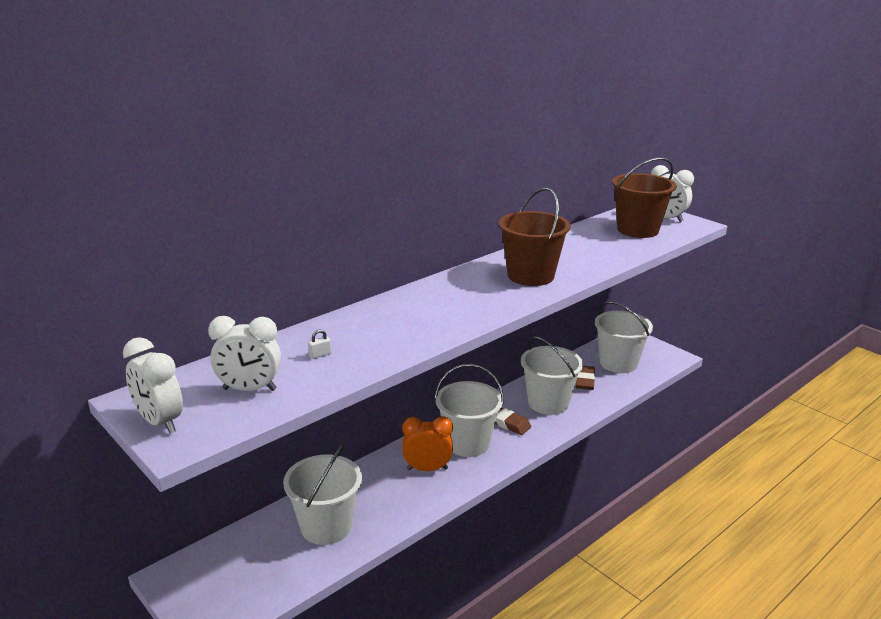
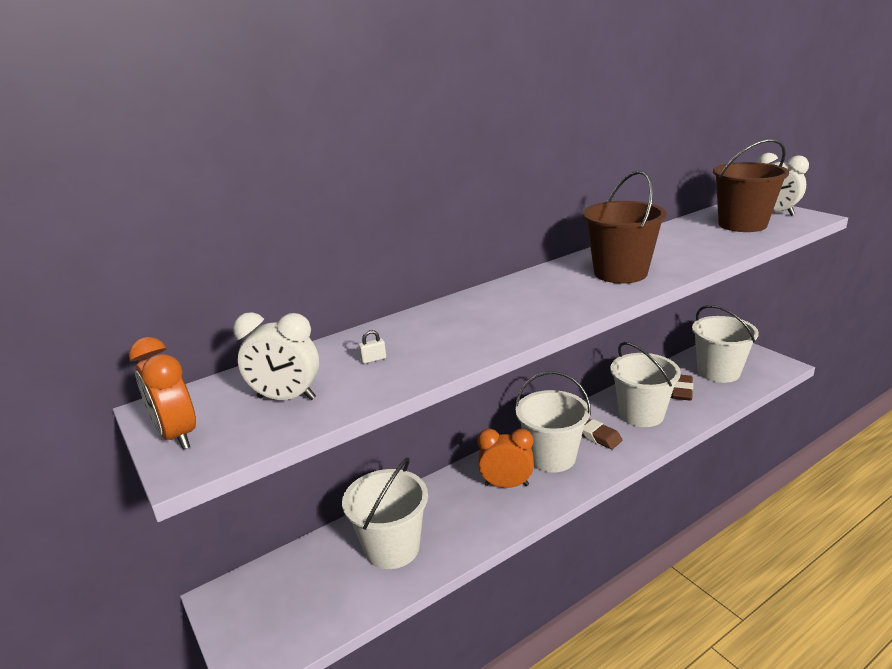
camera: 10 degrees right, 0 degrees up
white clock [123,337,183,433] -> orange clock [129,337,196,449]

